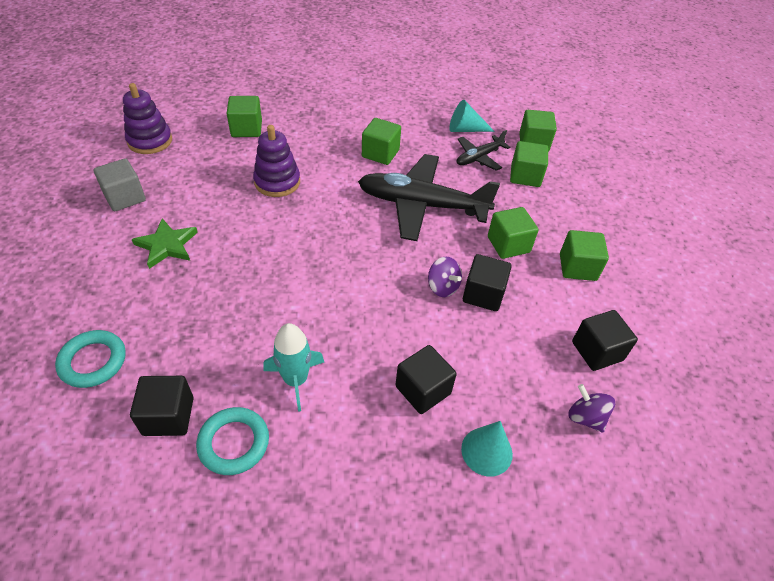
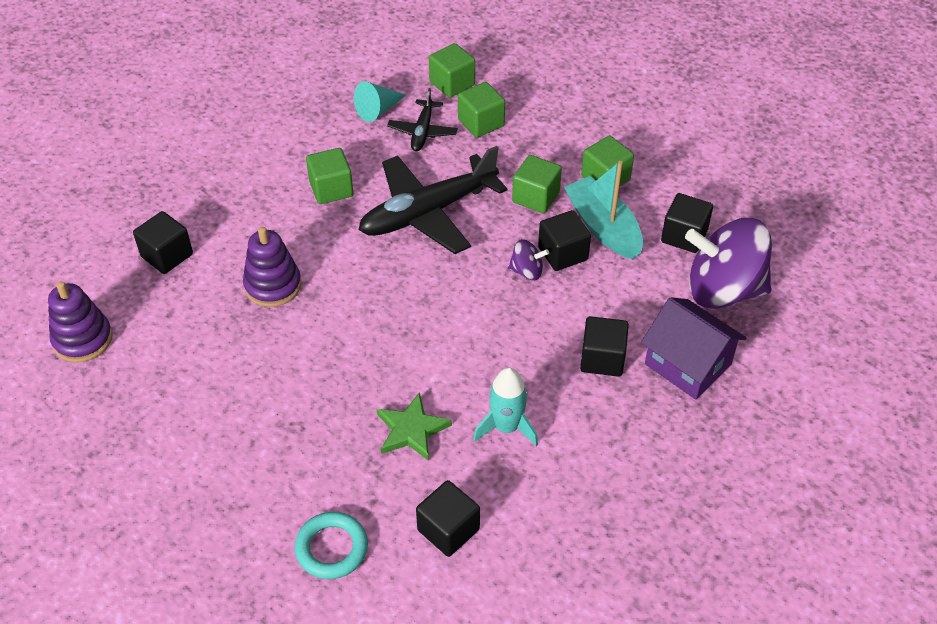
camera: 40 degrees left, 0 degrees up
grey cube [93,158,146,211] -> none
green star [131,218,198,269] -> green star moved to [377,392,452,461]
turquoise ring [196,407,269,475] -> none
green cube [227,96,262,137] -> black cube [133,211,193,274]
turquoise cone [461,421,513,477] -> purple house [641,297,747,399]
purple spinning top [568,384,615,433] -> purple spinning top [685,218,772,309], size x2.30
none -> turquoise boat [564,161,643,260]

